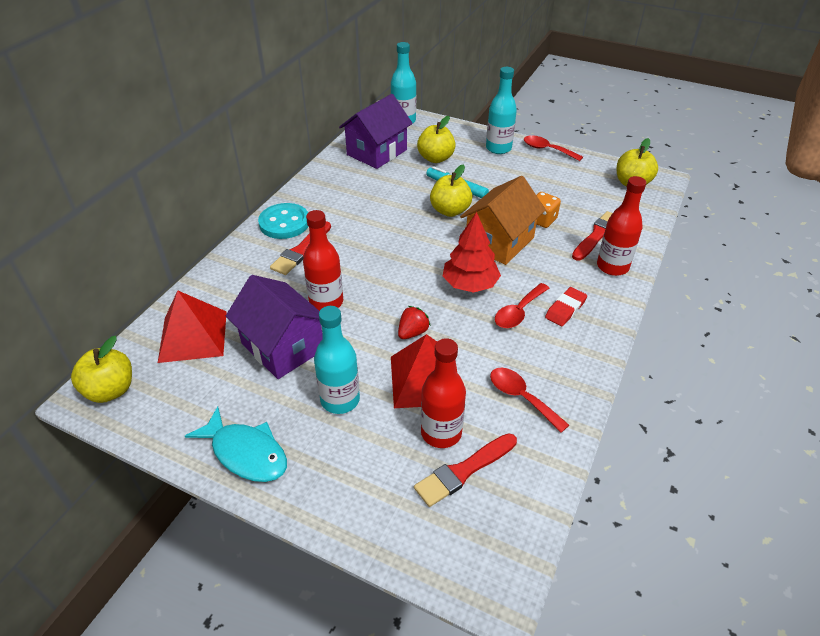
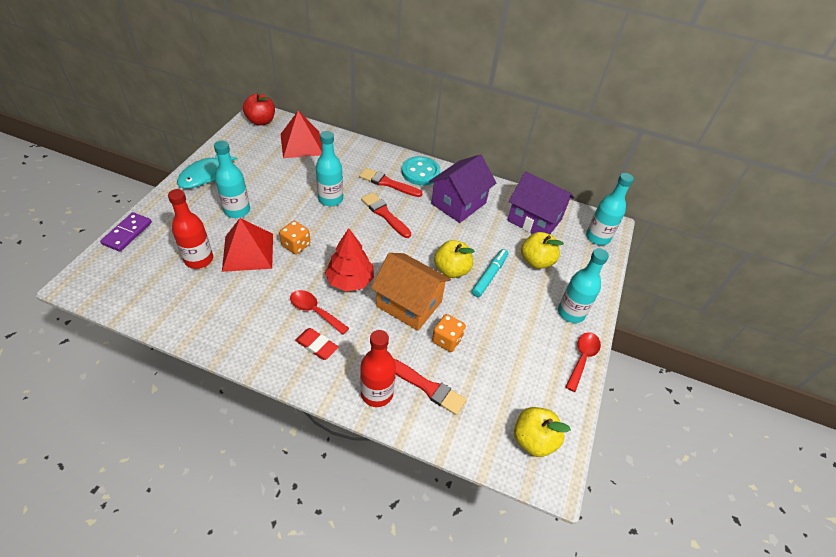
camera: 80 degrees right, 5 degrees up
yellow apple [71,336,132,403] -> red apple [243,93,275,125]
purple house [226,275,323,379] -> purple house moved to [429,154,496,223]
red bottle [303,210,343,311] -> turquoise bottle [316,131,343,206]
red strawberry [398,306,431,339] -> orange dice [279,221,310,254]
red brush [414,433,517,507] -> red brush moved to [361,192,411,238]
red spoon [490,368,569,433] -> none
none -> purple domino [100,212,152,252]

